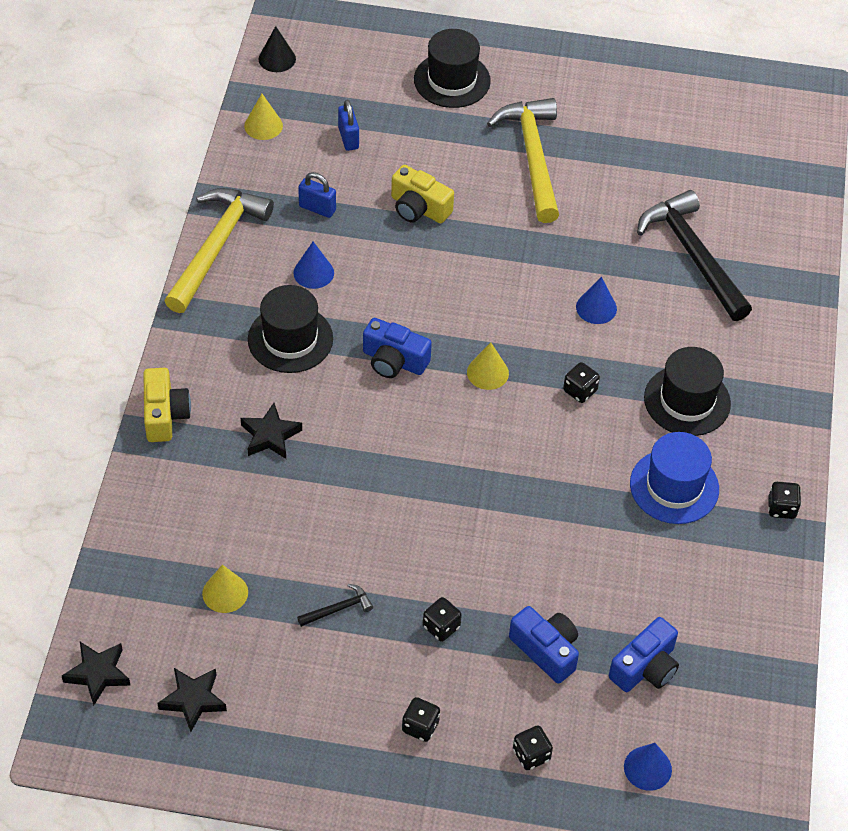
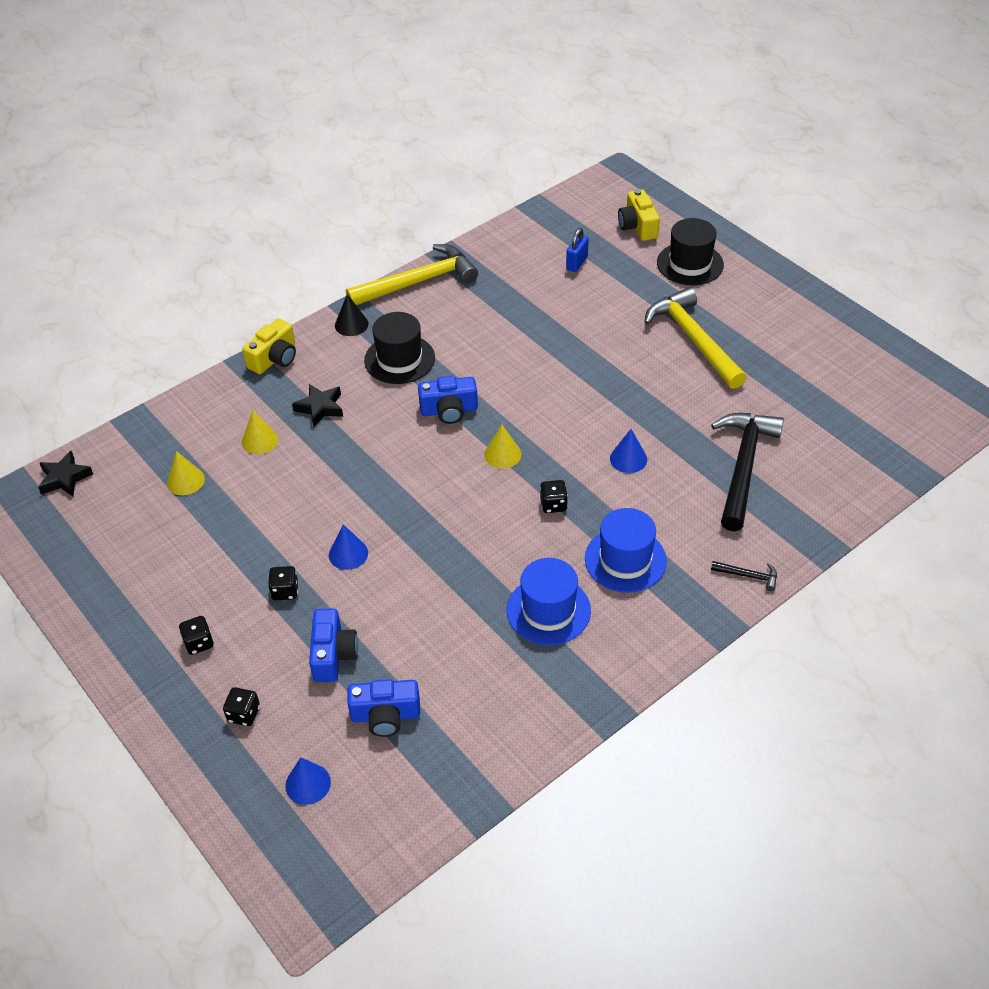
camera: 45 degrees right, 5 degrees down
black star [158,668,227,732] -> none
yellow cone [244,94,283,140] -> yellow cone moved to [242,411,278,454]
black cone [259,26,296,72] -> black cone moved to [335,294,368,336]
blue cone [293,242,334,289] -> blue cone moved to [329,524,368,570]
black hammer [297,584,373,627] -> black hammer moved to [711,561,777,591]
blue padlock [298,172,336,218] -> none
blue camera [363,318,432,378] -> blue camera turned 75 degrees counterclockwise [418,376,478,424]
yellow camera [391,165,454,223] -> yellow camera moved to [618,189,660,241]
yellow hammer [487,98,559,223] -> yellow hammer turned 60 degrees counterclockwise [644,287,747,389]
black hat [644,347,731,436] -> blue hat [585,508,667,593]
black dice [768,482,801,519] -> none

